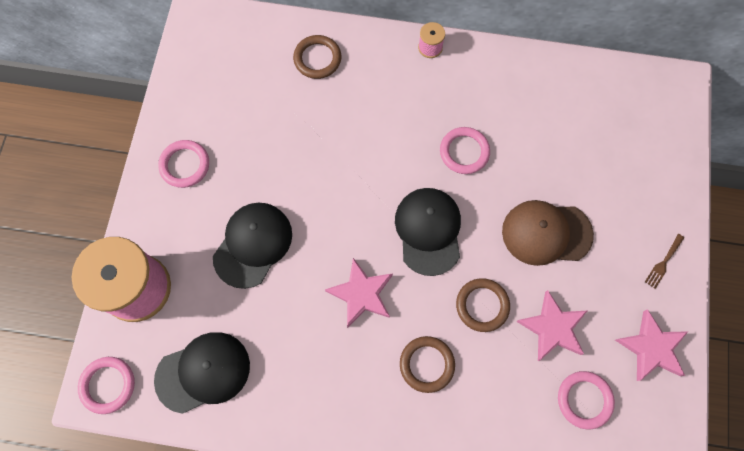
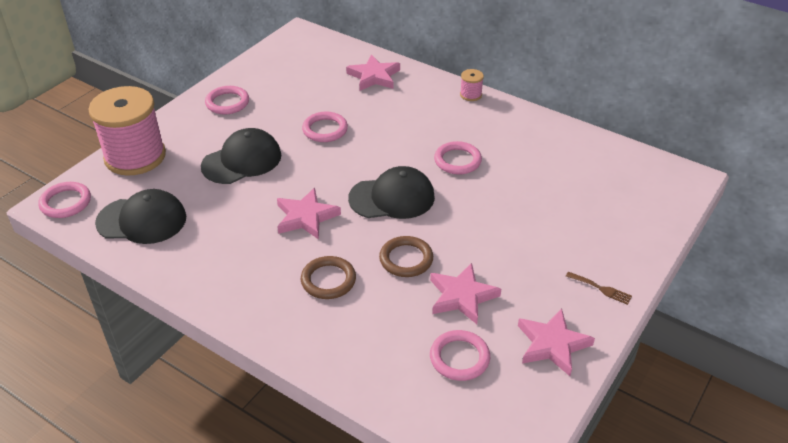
camera: 25 degrees right, 30 degrees down
brown ring [293,35,341,79] -> pink star [346,54,400,91]
black cap [395,188,461,276] -> black cap turned 60 degrees clockwise [348,166,435,219]
brown cap [502,200,594,266] -> none
brown fork [645,234,684,289] -> brown fork turned 120 degrees counterclockwise [566,272,632,305]
none -> pink ring [302,112,348,142]

